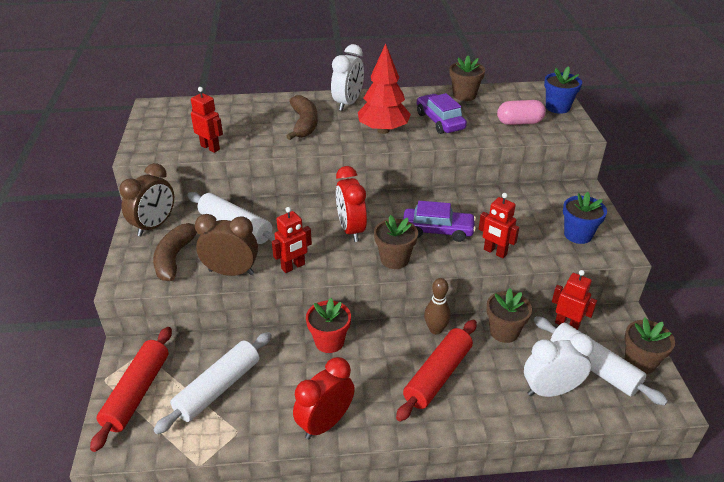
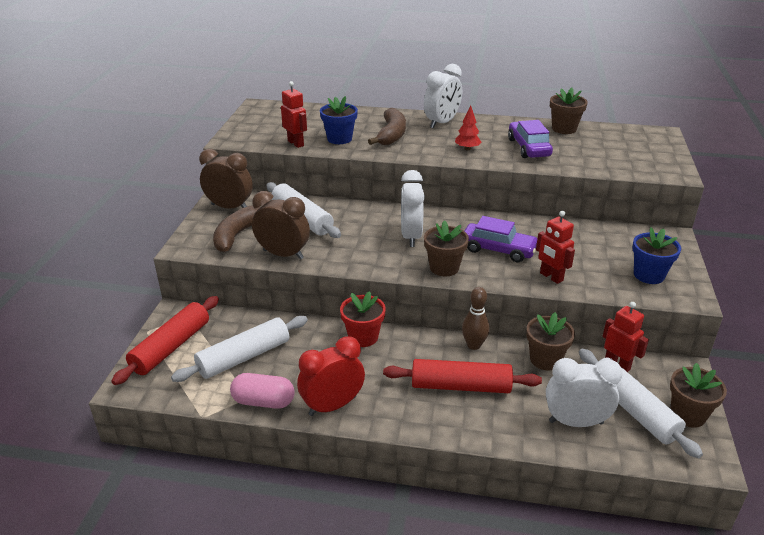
camera: 15 degrees right, 5 degrees down
brown clock [120,163,174,236] -> brown clock turned 120 degrees counterclockwise [199,149,253,209]
red robot [272,207,312,273] -> none
red clock [336,166,367,242] -> white clock [401,170,425,247]
red tree [358,43,411,134] -> red tree [455,106,482,150], size x0.50
red rolling pin [396,320,477,422] -> red rolling pin turned 45 degrees clockwise [383,359,542,393]
pink capsule [497,100,546,125] -> pink capsule moved to [230,373,295,409]
blue flower pot [544,66,582,114] -> blue flower pot moved to [320,96,358,144]

